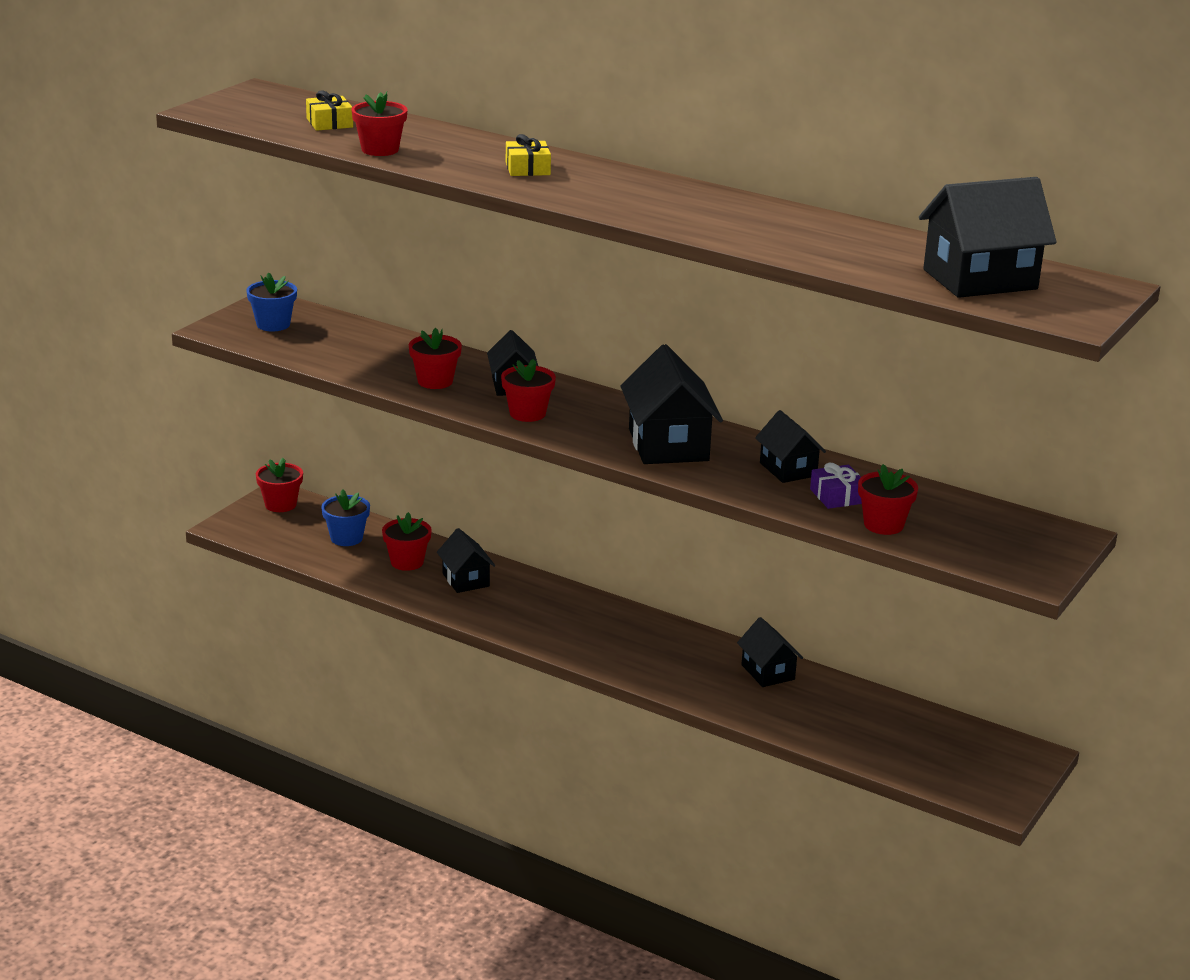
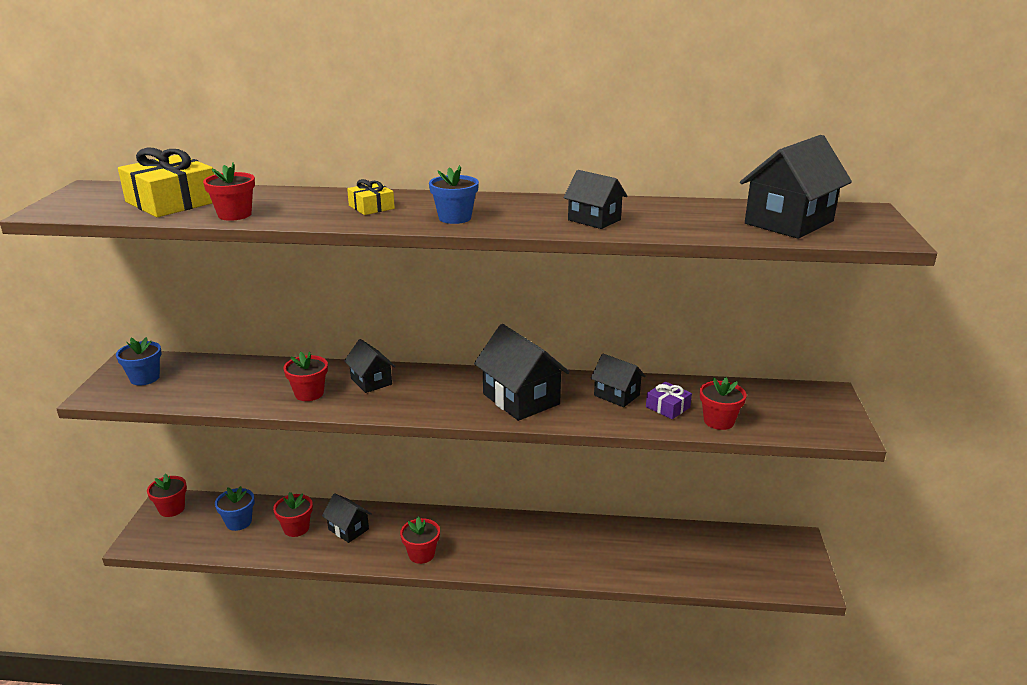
camera: 25 degrees left, 0 degrees up
yellow gift [306,90,353,131] -> yellow gift [118,147,214,217], size x1.97
red flower pot [501,359,556,422] -> red flower pot moved to [400,517,440,564]
black house [737,617,803,687] -> black house moved to [563,170,627,229]
none -> blue flower pot [429,165,479,224]

